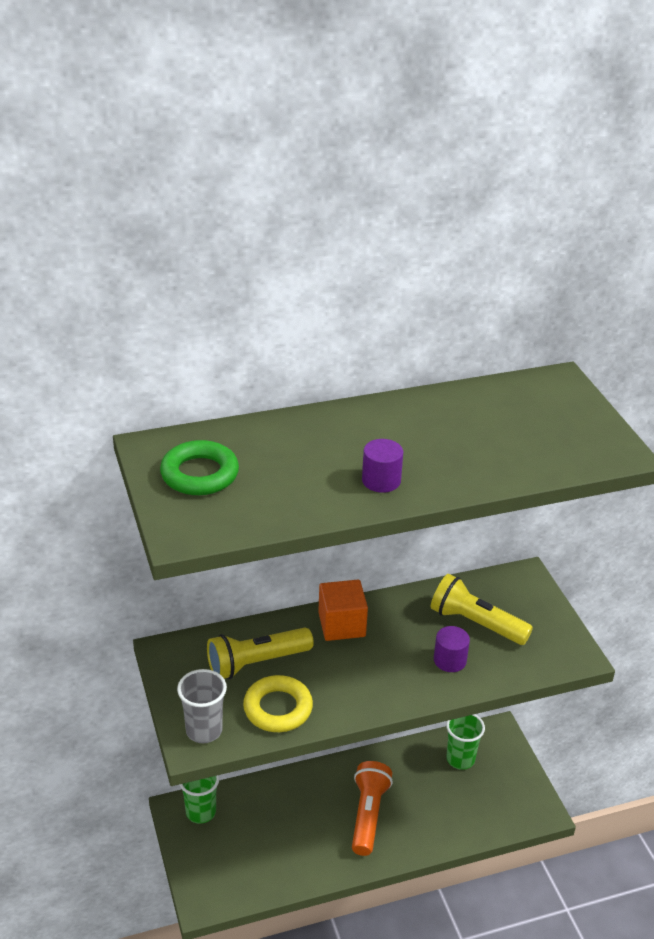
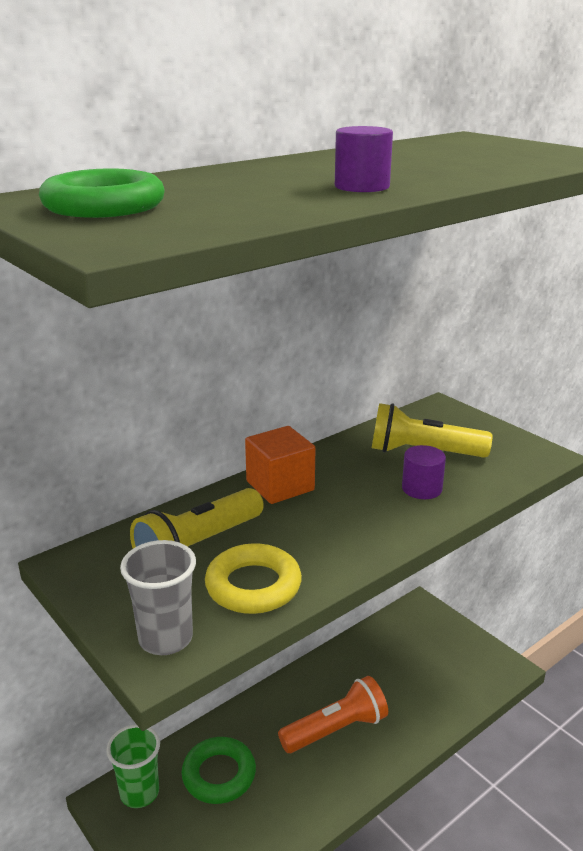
camera: 20 degrees left, 10 degrees down
orange flashlight [352,761,393,856] -> orange flashlight turned 75 degrees clockwise [278,676,388,753]
green cup [446,714,485,770] -> none
none -> green ring [182,737,256,804]

